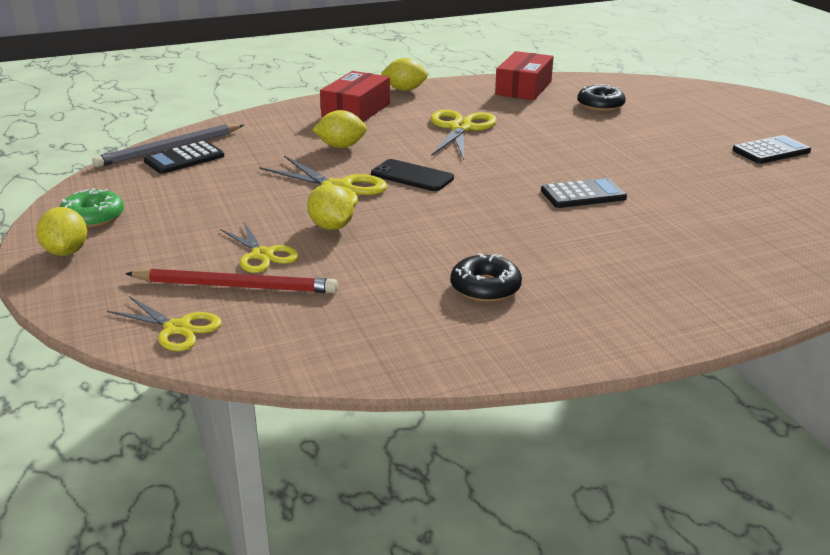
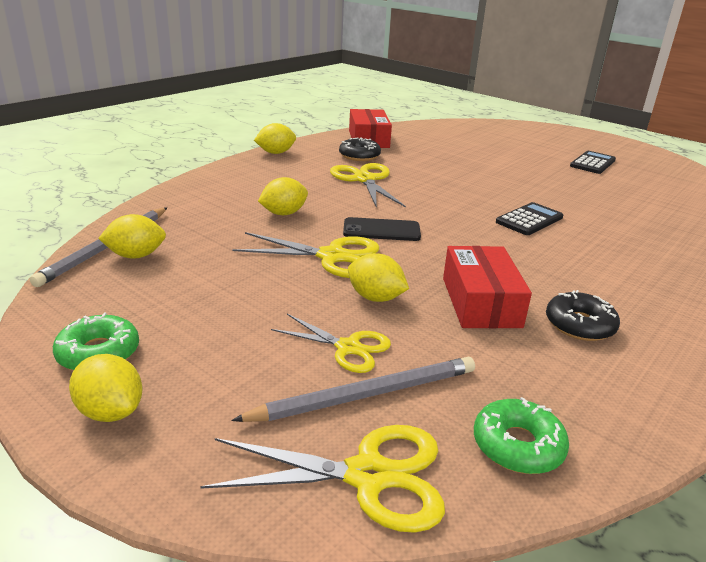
camera: 30 degrees left, 0 degrees up
yellow scissors [107,296,222,351] -> yellow scissors [200,425,445,533], size x1.51
red pencil [125,268,338,293] -> grey pencil [231,357,475,422]
black calculator [144,141,224,174] -> yellow lemon [98,214,166,259]
red box [320,71,390,122] -> red box moved to [443,246,532,328]
black donut [577,84,626,111] -> black donut moved to [339,137,381,161]
none -> green donut [474,397,569,474]

